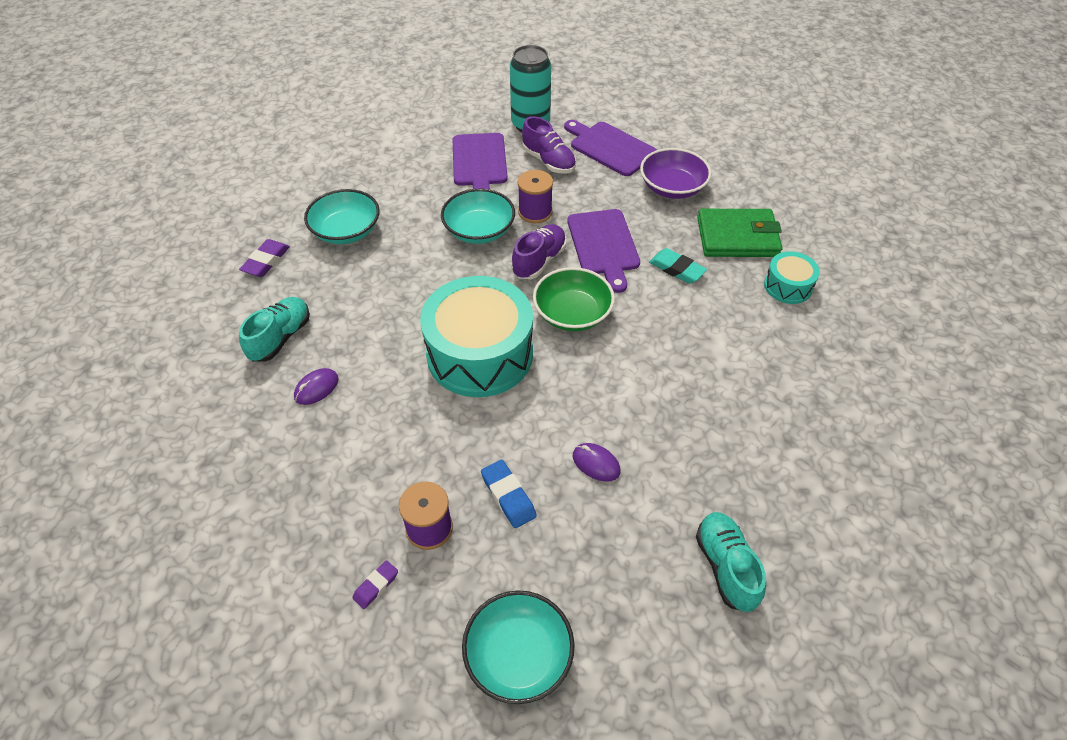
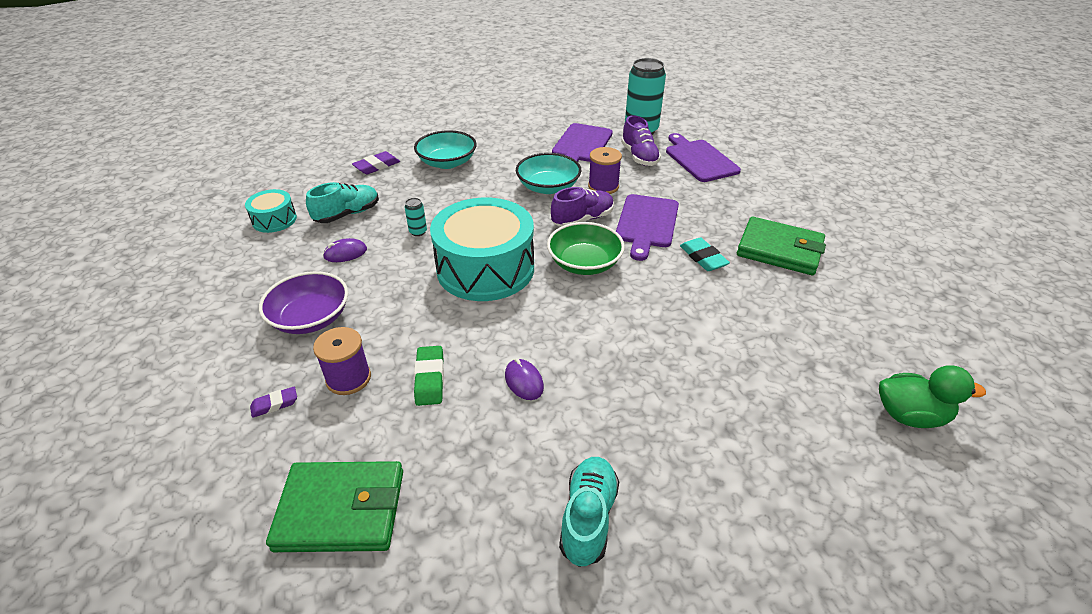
camera: 25 degrees right, 10 degrees down
turquoise bowl [462,590,575,704] -> green wallet [266,461,403,552]
blue eraser [481,460,537,528] -> green eraser [414,346,444,406]
purple bowl [640,148,712,199] -> purple bowl moved to [259,271,348,334]
turquoise drum [764,251,820,304] -> turquoise drum moved to [245,189,297,233]
none -> turquoise can [404,198,427,236]
none -> green duck [879,365,986,428]

